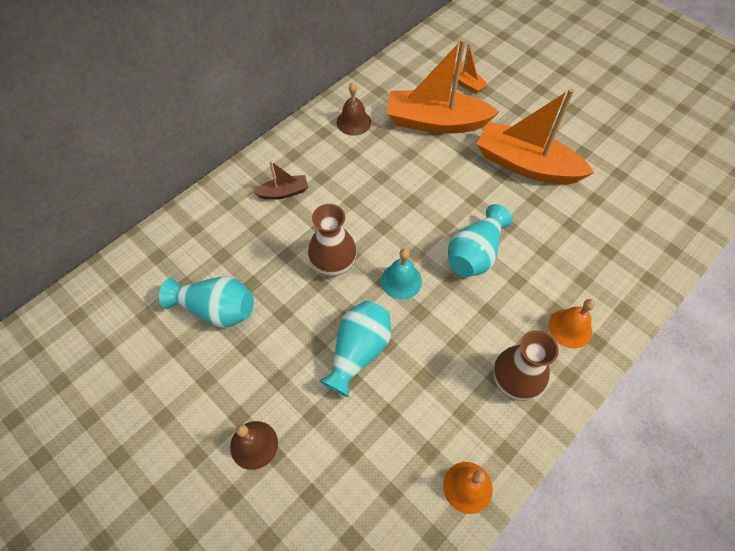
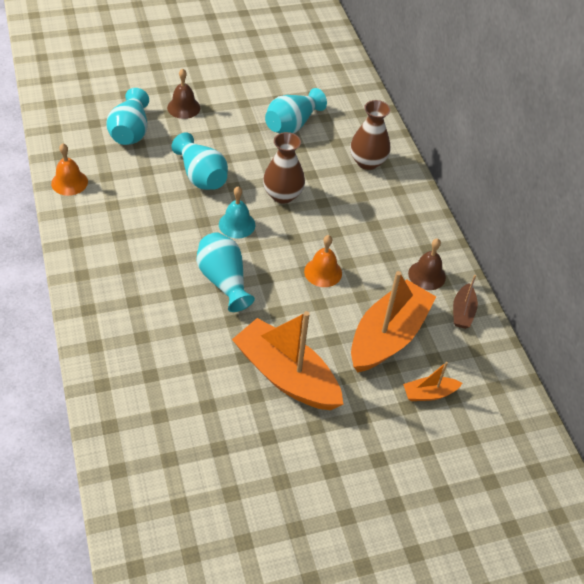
camera: 115 degrees right, 10 degrees down
brown boat [253,161,308,200] -> brown boat moved to [453,275,478,329]
orange boat [477,88,594,184] -> orange boat turned 105 degrees counterclockwise [232,311,344,410]
brown vase [493,330,559,401] -> brown vase moved to [350,100,390,170]
orange bell [548,299,595,349] -> orange bell moved to [304,235,342,287]
none -> turquoise vase [106,88,149,145]

